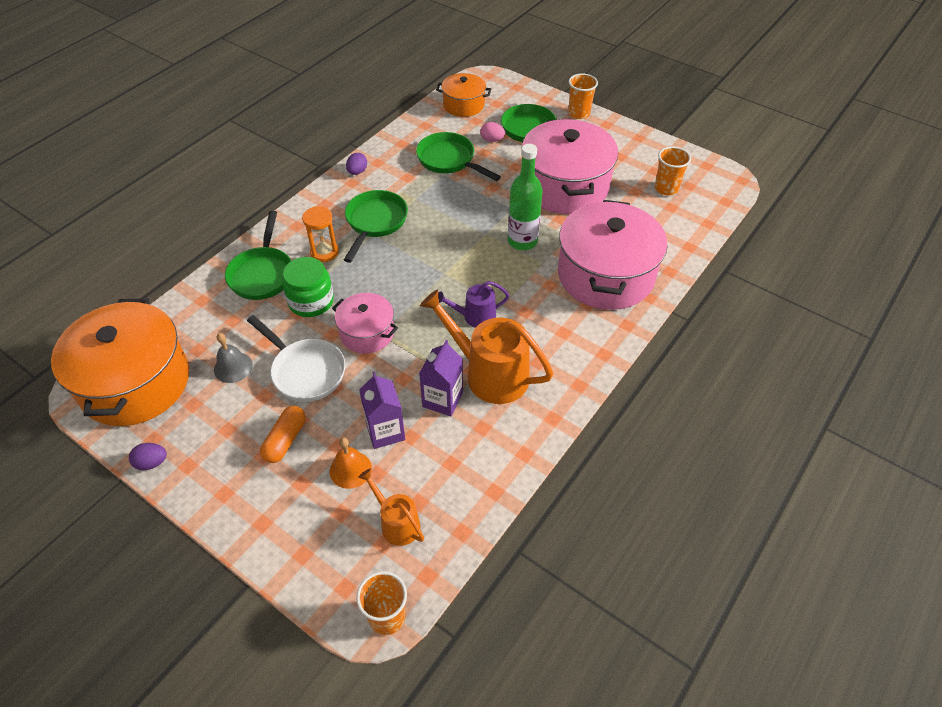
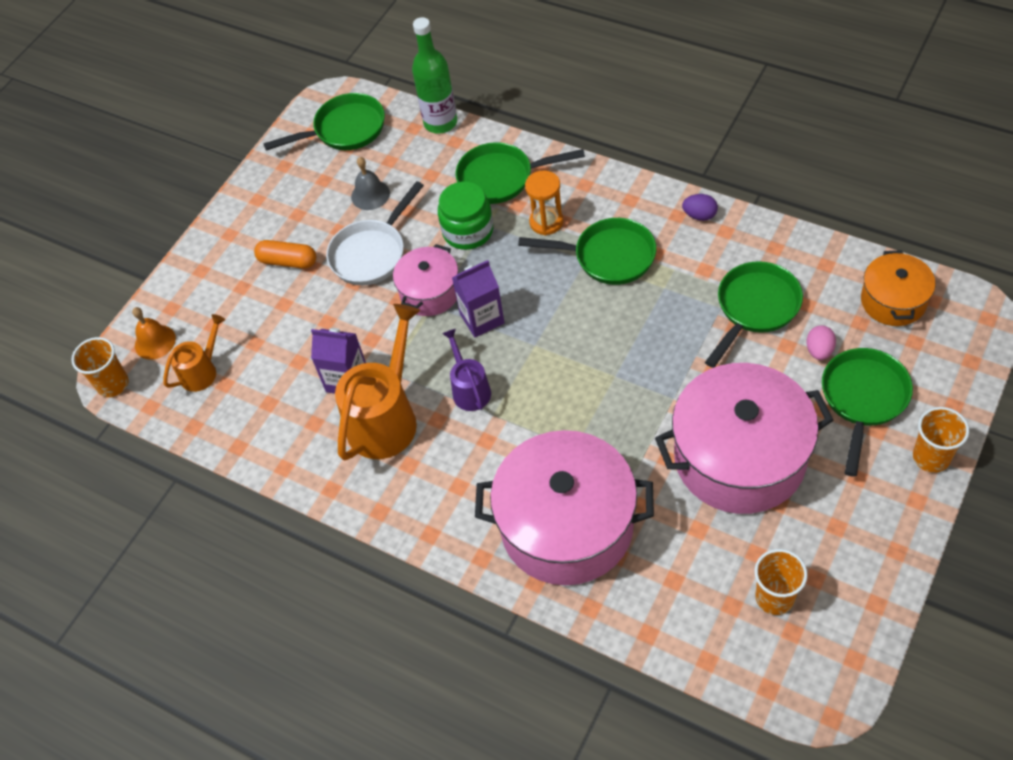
camera: 90 degrees right, 5 degrees up
orange pot [51,298,189,426] -> green pan [263,93,385,151]
purple egg [129,443,167,470] -> none
orange bell [330,438,372,489] -> orange bell moved to [132,307,176,360]
purple carton [359,372,405,449] -> purple carton moved to [452,260,504,337]
green bottle [508,144,543,250] -> green bottle moved to [412,17,457,134]

